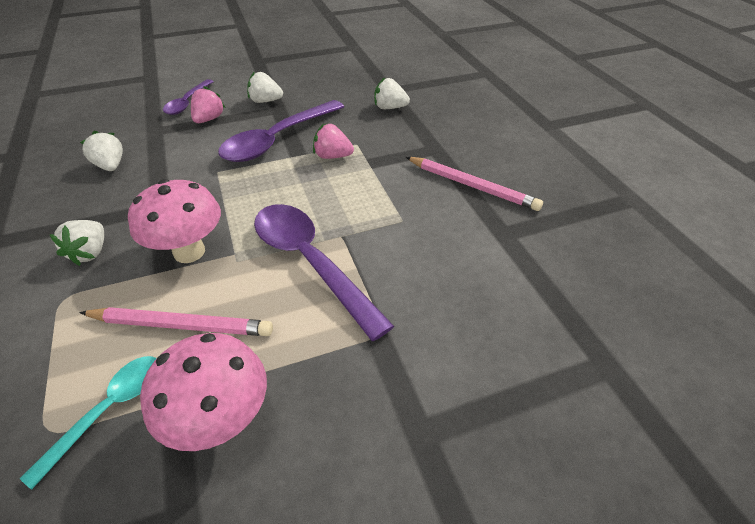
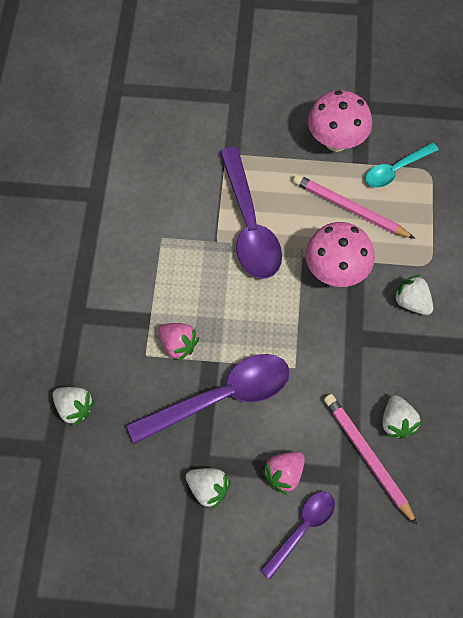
camera: 155 degrees left, 20 degrees up
white strawberry [49,220,104,266] -> white strawberry turned 75 degrees counterclockwise [393,275,433,315]
pink pencil [406,157,543,211] -> pink pencil moved to [324,394,417,525]

